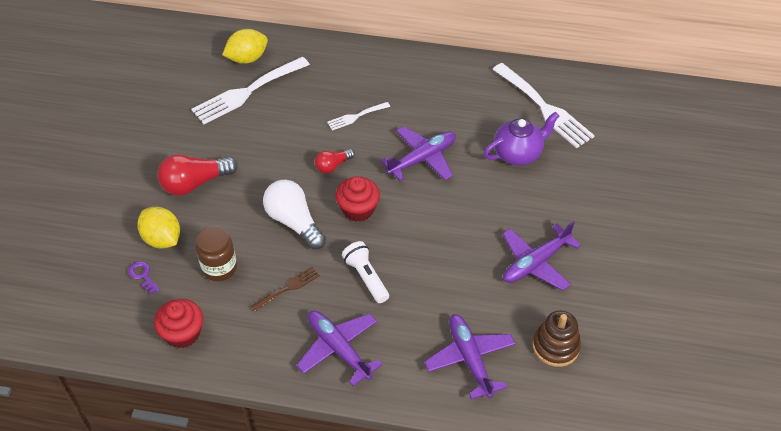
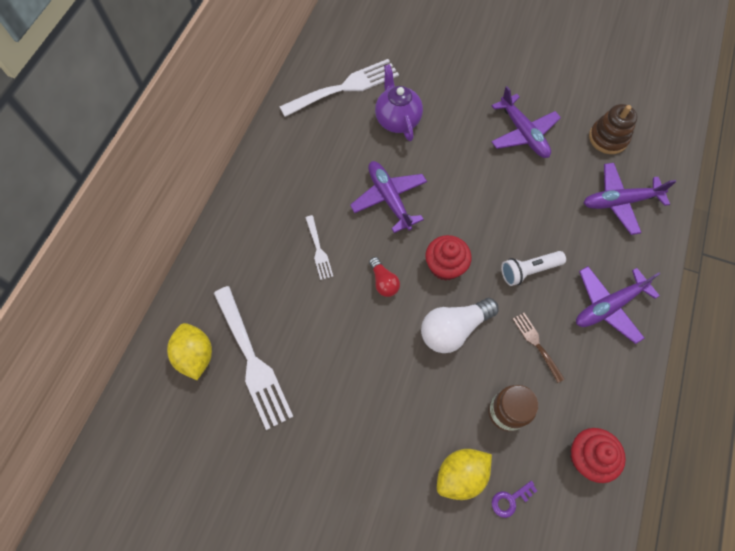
camera: 80 degrees left, 15 degrees up
red light bulb [157,154,238,196] -> none

